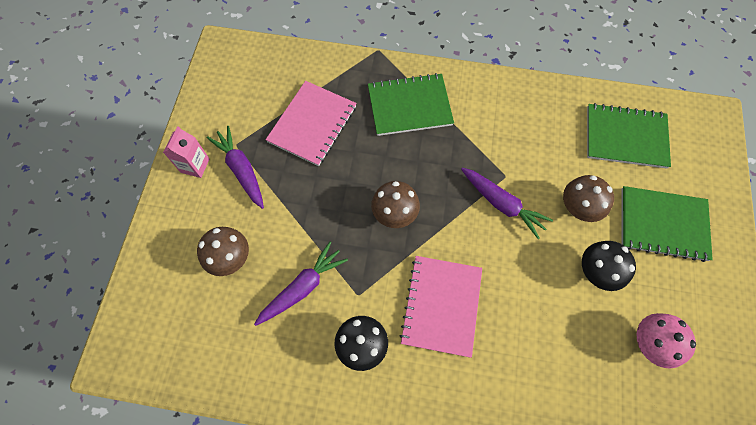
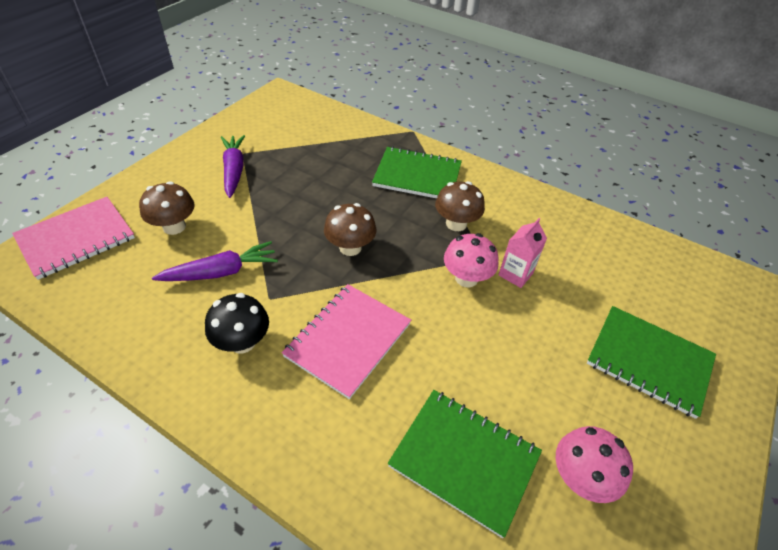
camera: 20 degrees right, 20 degrees down
pink carton [163,126,210,178] -> pink carton moved to [499,218,547,288]
pink notebook [266,81,357,166] -> pink notebook moved to [12,197,135,280]
purple carrot [461,168,553,239] -> pink mushroom [444,233,498,287]
brown mushroom [563,175,614,222] -> brown mushroom moved to [435,181,485,231]
black mushroom [582,241,636,291] -> none
green notebook [587,103,671,169] -> green notebook moved to [388,390,542,538]

